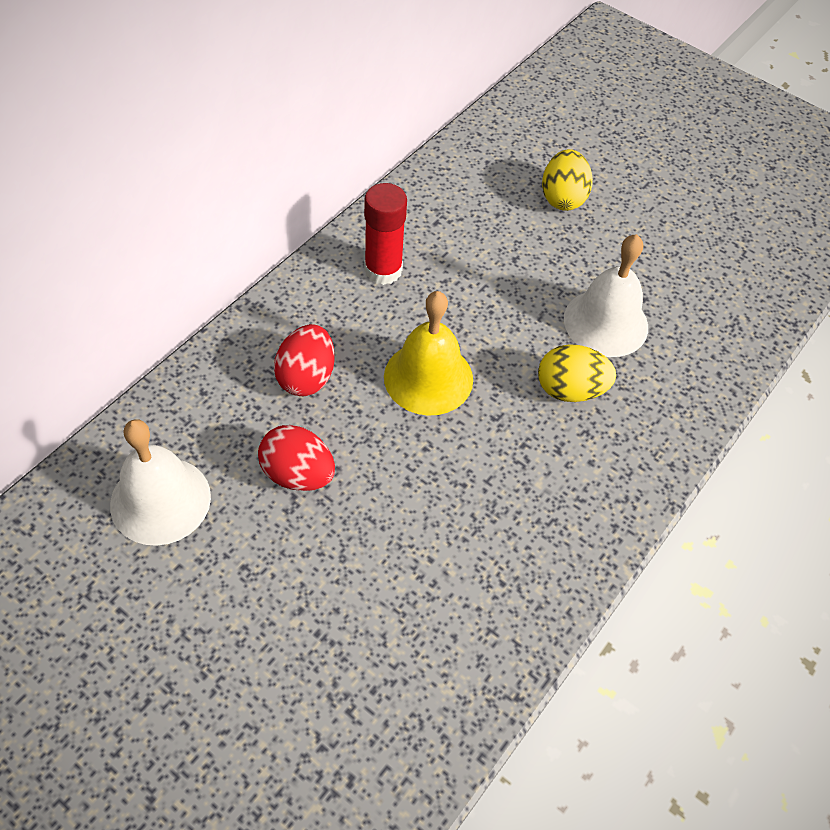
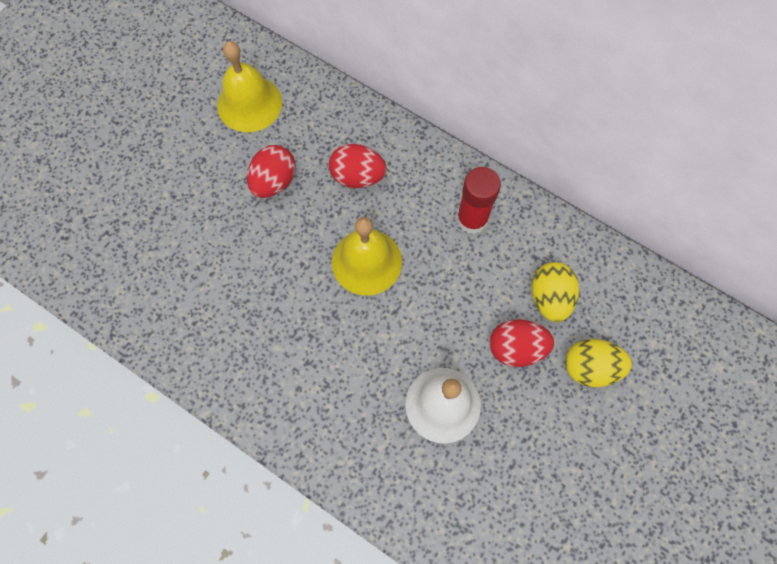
camera: 90 degrees right, 15 degrees up
white bell [110,419,211,546] -> yellow bell [217,41,282,132]
yellow egg [538,344,616,402] -> yellow egg moved to [531,262,579,322]
none -> red egg [489,319,554,367]

